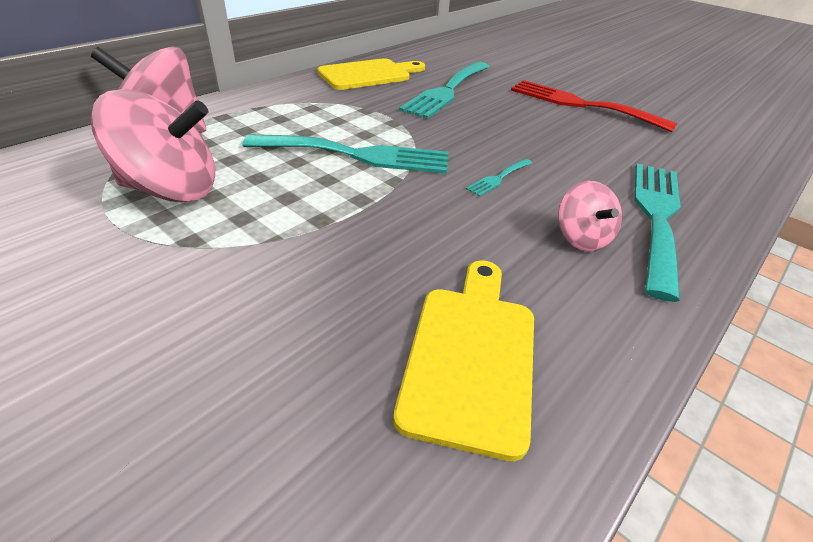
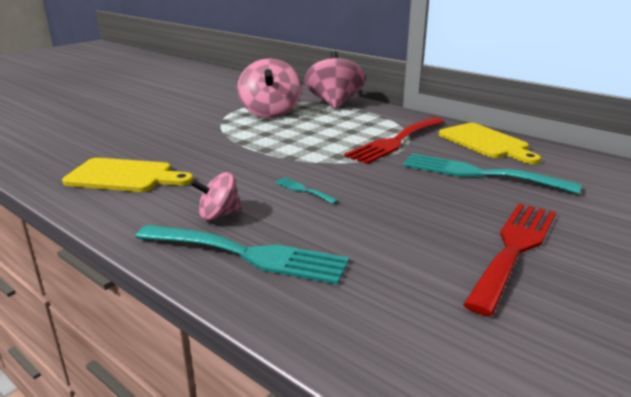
camera: 90 degrees right, 15 degrees down
turquoise fork [242,134,448,174] -> none
none -> red fork [344,117,444,164]

